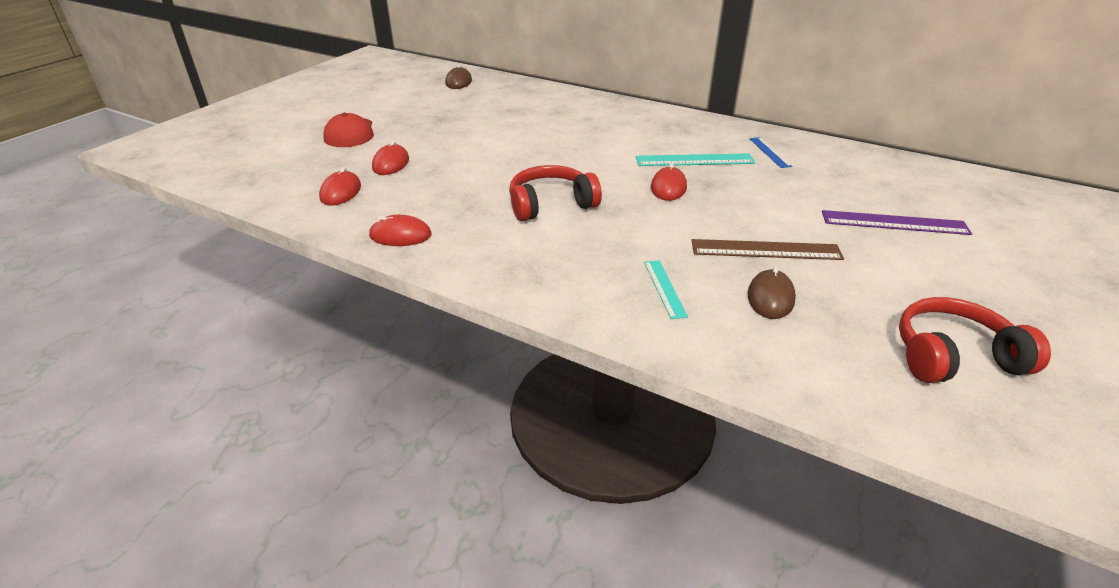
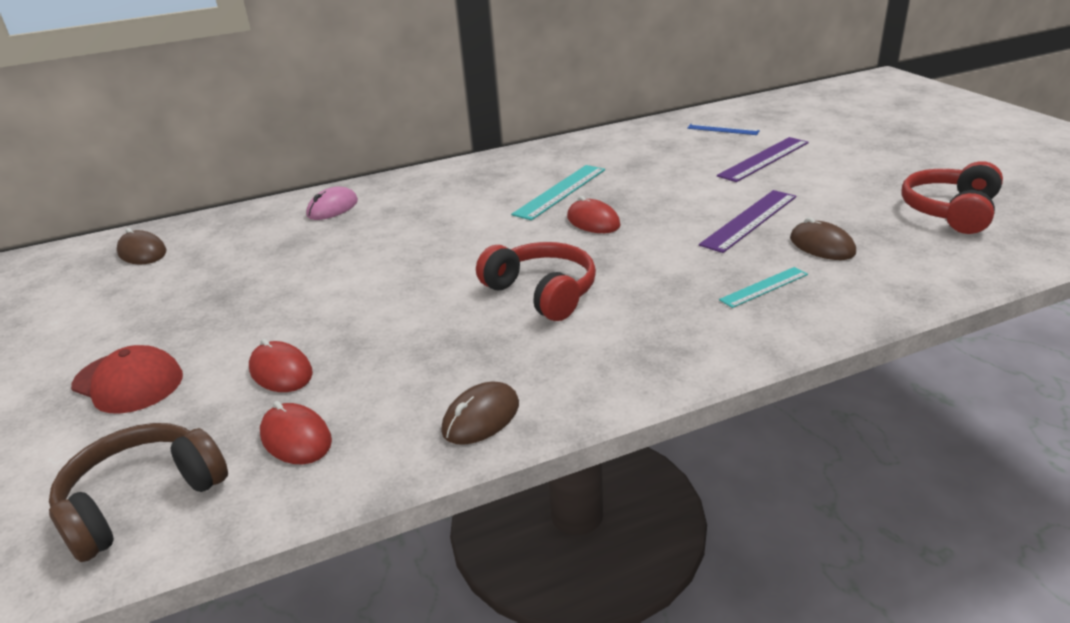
camera: 50 degrees left, 5 degrees down
red mouse [369,215,431,246] -> brown mouse [441,382,519,445]
red headphones [509,165,602,221] -> red headphones turned 120 degrees clockwise [476,242,596,321]
turquoise ruler [644,260,688,319] -> turquoise ruler turned 60 degrees counterclockwise [719,267,808,308]
brown ruler [691,239,844,260] -> purple ruler [699,190,796,253]
blue ruler [750,137,792,168] -> blue ruler moved to [687,124,760,135]
none -> brown headphones [49,423,228,562]
none -> pink mouse [306,186,358,220]

